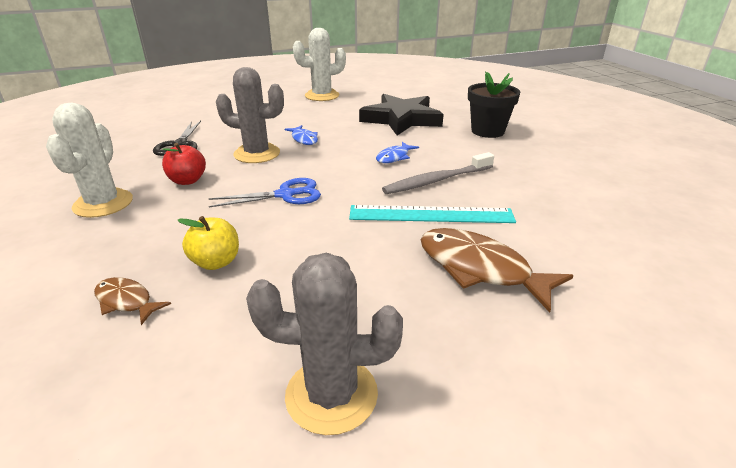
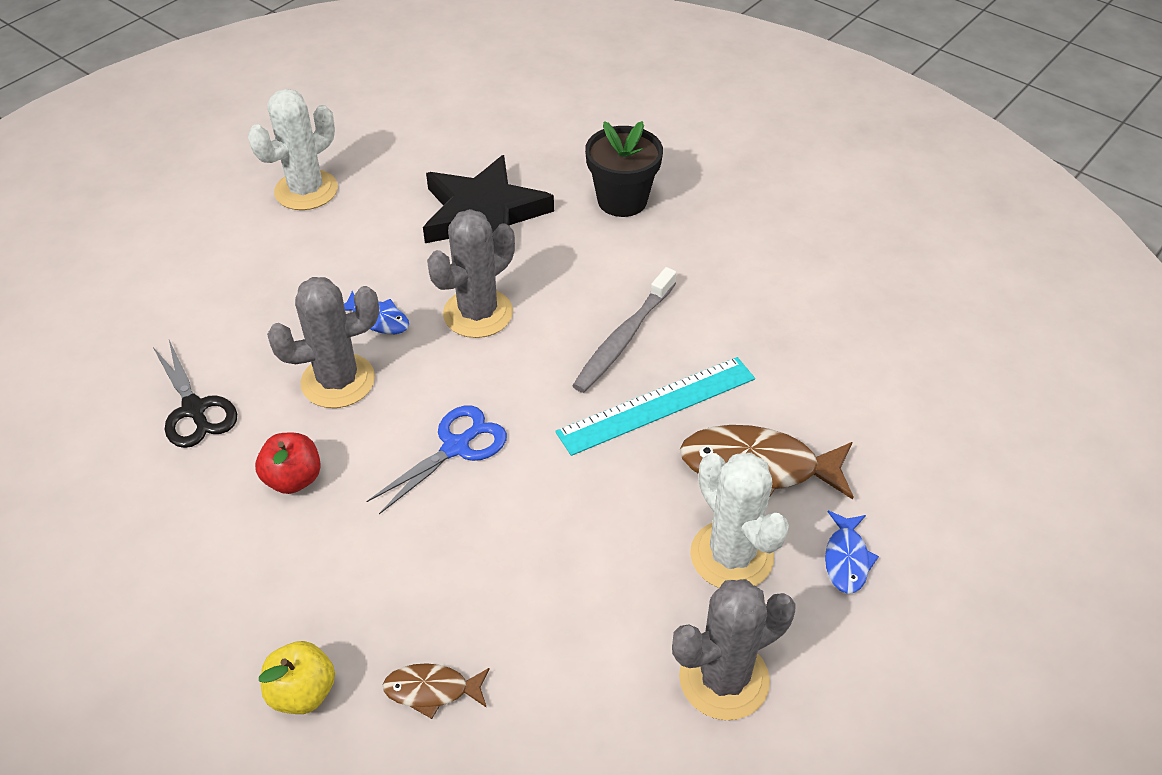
camera: 30 degrees left, 15 degrees up
white cactus [46,102,133,218] -> white cactus moved to [690,453,789,588]
yellow apple [177,216,239,270] -> yellow apple moved to [259,641,335,714]
blue fish [376,142,419,163] -> blue fish moved to [825,511,879,594]
none -> grey cactus [427,209,515,338]

